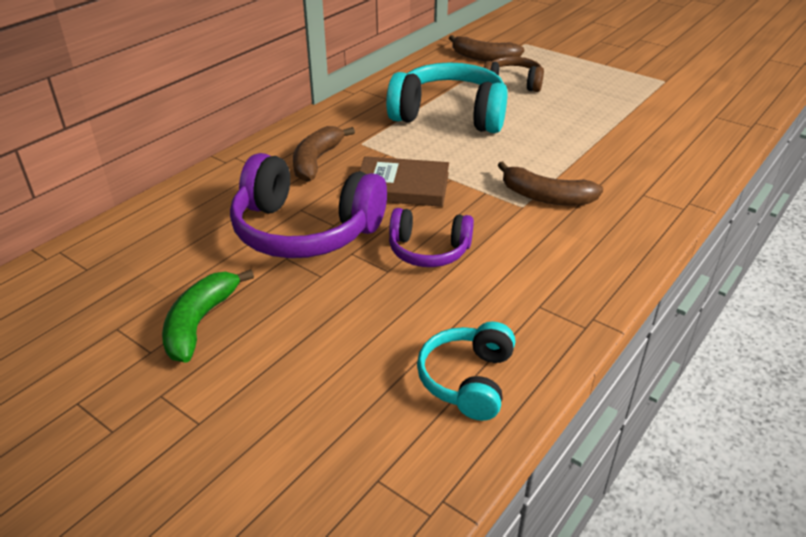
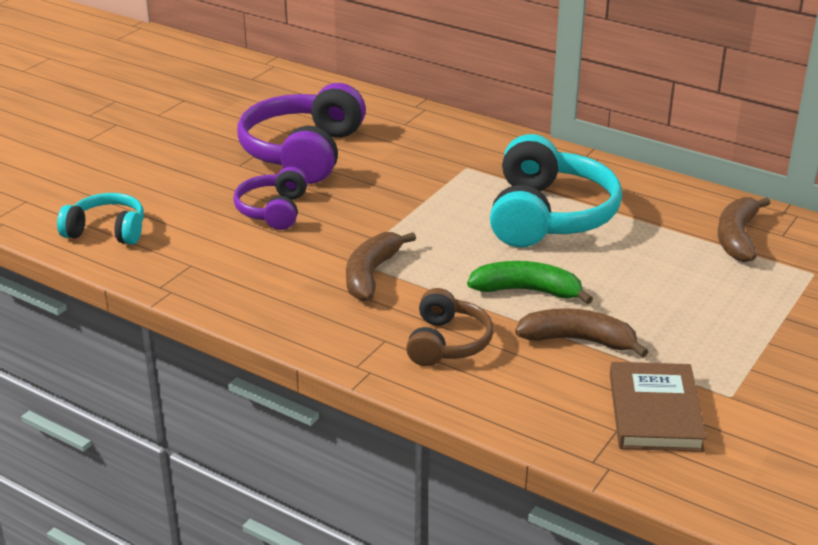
camera: 85 degrees right, 5 degrees down
green banana [162,269,254,363] -> green banana moved to [467,261,593,304]
brown banana [293,126,355,182] -> brown banana moved to [515,308,649,358]
brown book [360,156,449,207] -> brown book moved to [610,362,707,452]
brown headphones [484,56,544,92] -> brown headphones moved to [406,288,493,366]

